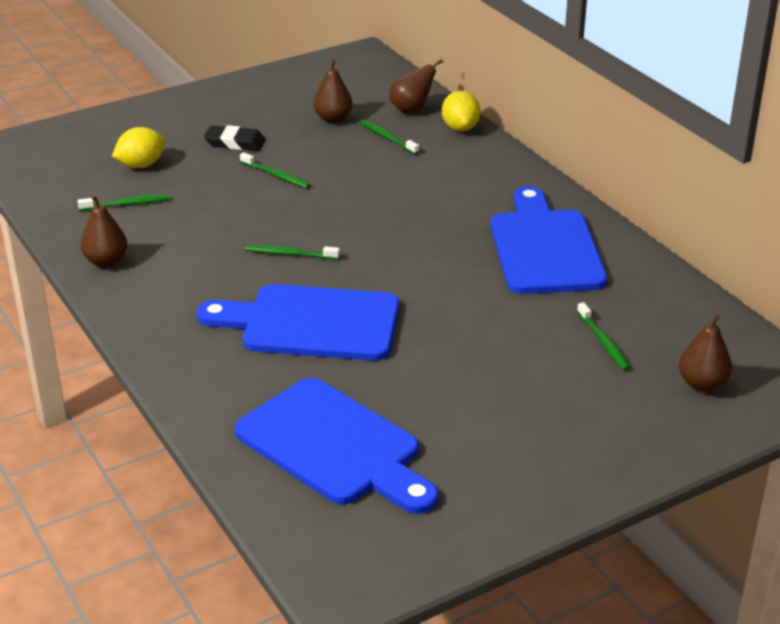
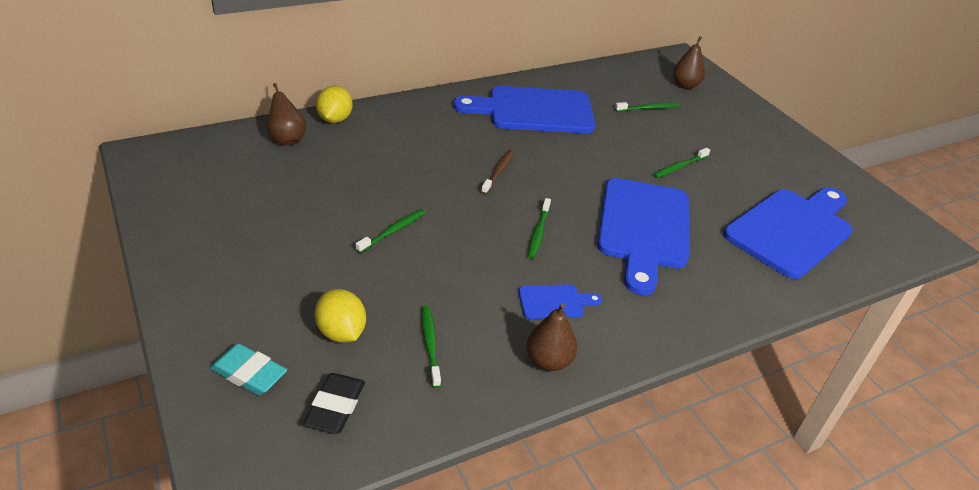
camera: 90 degrees left, 5 degrees up
black eraser [204,125,265,151] -> black eraser moved to [303,373,365,434]
brown pear [313,59,353,123] -> none
green toothbrush [360,120,419,155] -> green toothbrush moved to [653,148,710,178]
yellow lemon [442,91,481,131] -> yellow lemon turned 75 degrees counterclockwise [316,86,353,123]
none -> turquoise eraser [210,343,287,395]
none -> brown toothbrush [481,149,514,194]
none -> blue cutting board [518,284,602,319]

